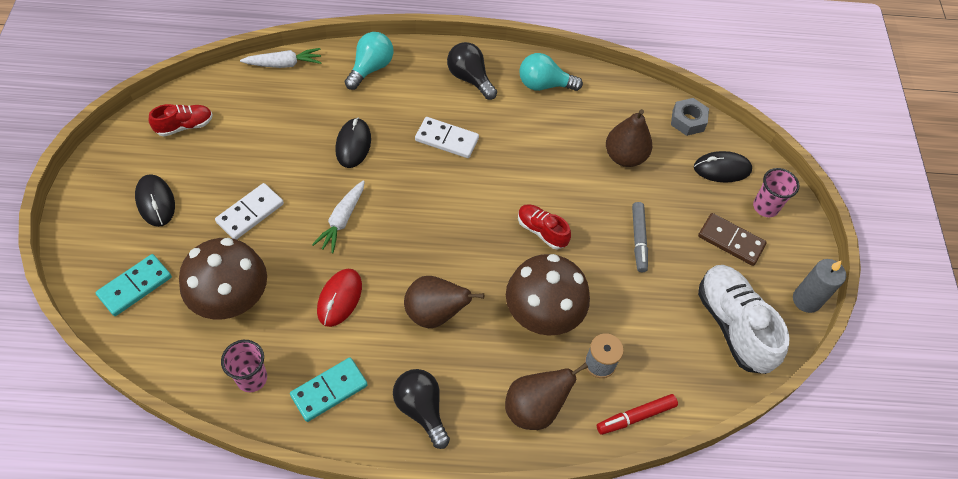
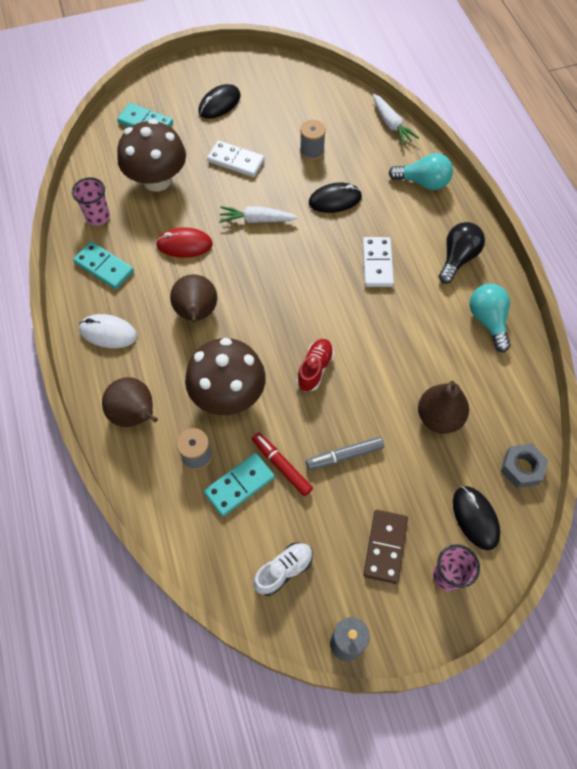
camera: 75 degrees right, 5 degrees up
red shoe [149,104,213,136] -> none
black light bulb [393,369,450,449] -> white mouse [79,314,137,348]
red marker [597,394,678,435] -> red marker moved to [252,432,313,496]
white shoe [698,265,790,374] -> white shoe [253,543,313,596], size x0.54
none -> turquoise domino [204,453,275,517]
none -> grey spool [300,120,326,160]

